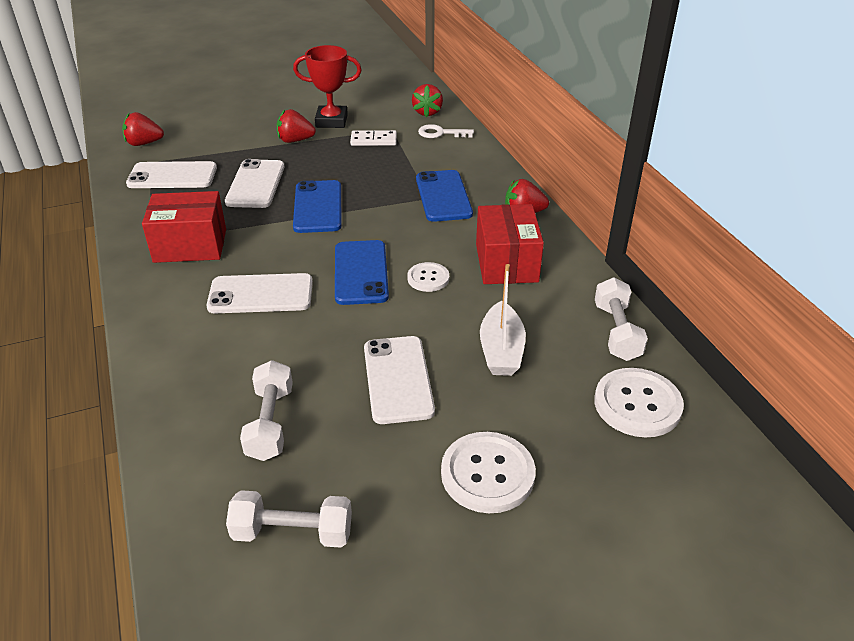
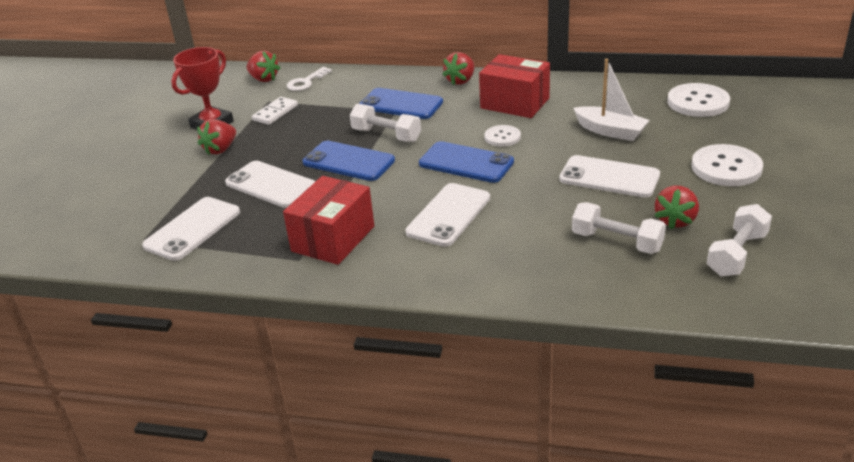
camera: 55 degrees left, 5 degrees down
red strawberry [122,112,164,146] -> red strawberry moved to [654,186,699,230]
white dumbbell [595,277,648,361] -> white dumbbell moved to [350,104,421,142]

